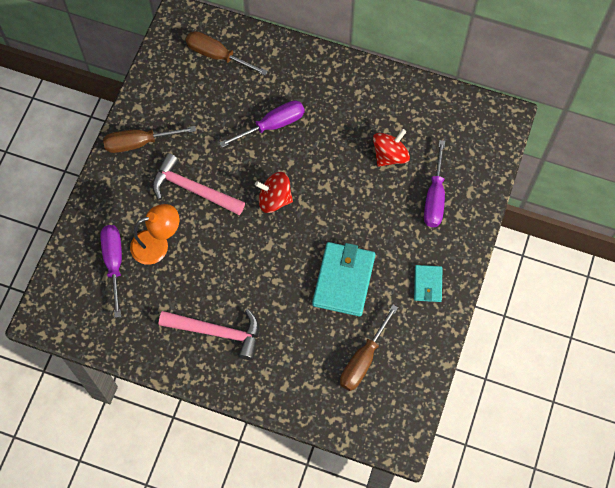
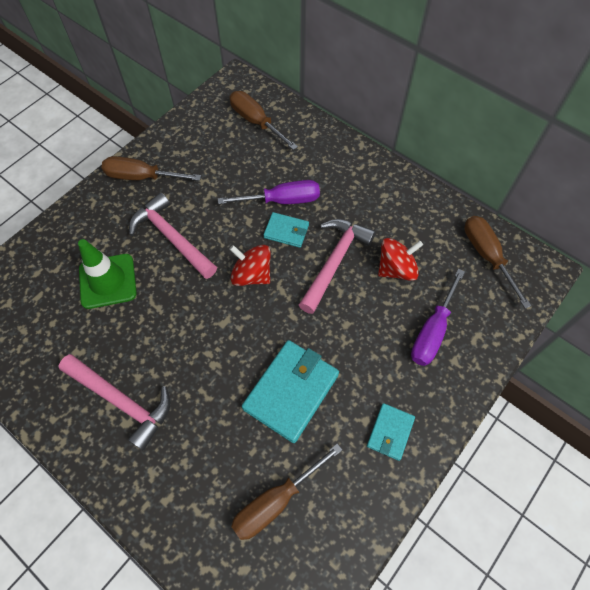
camera: 20 degrees right, 5 degrees down
purple screwdriver [100,225,122,318] -> none
orange lamp [130,204,179,265] -> green traffic cone [78,239,137,309]
none -> turquoise wallet [263,212,309,248]
none -> pink hammer [299,219,376,314]
none -> brown screwdriver [464,216,531,309]

